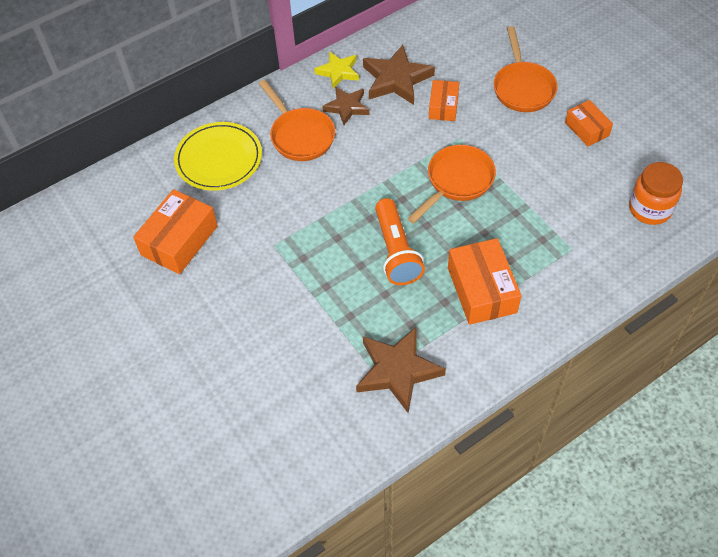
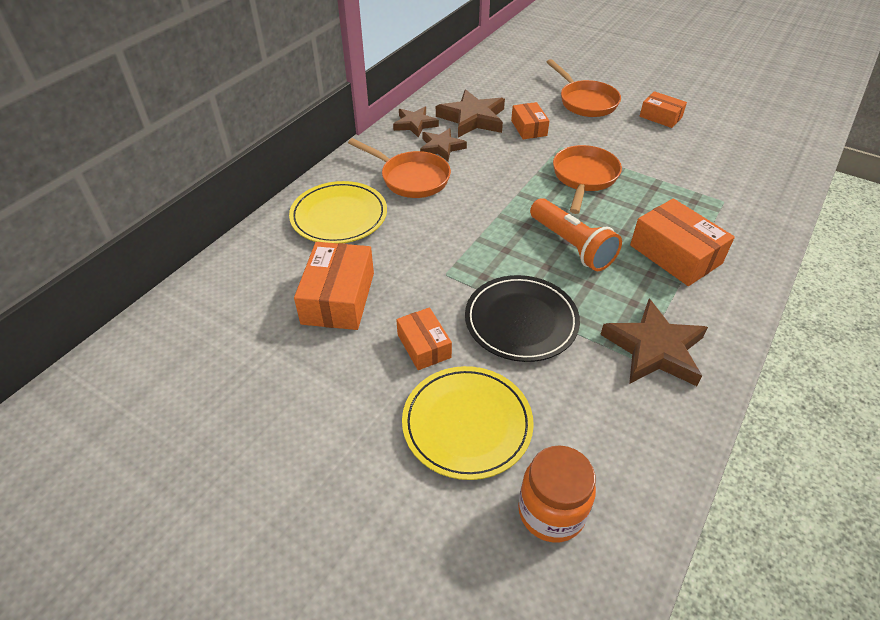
camera: 25 degrees left, 10 degrees down
yellow star [314,51,359,89] -> brown star [393,107,439,138]
orange jar [629,162,683,225] -> orange jar moved to [518,445,596,543]
none -> orange box [396,307,452,370]
none -> yellow plate [402,366,534,480]
none -> black plate [465,275,580,362]

